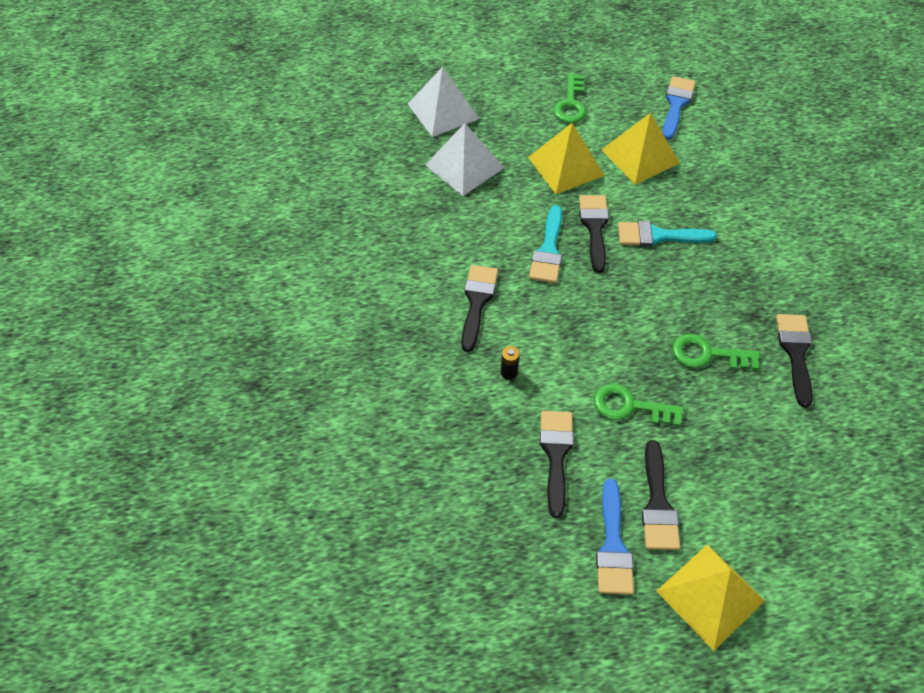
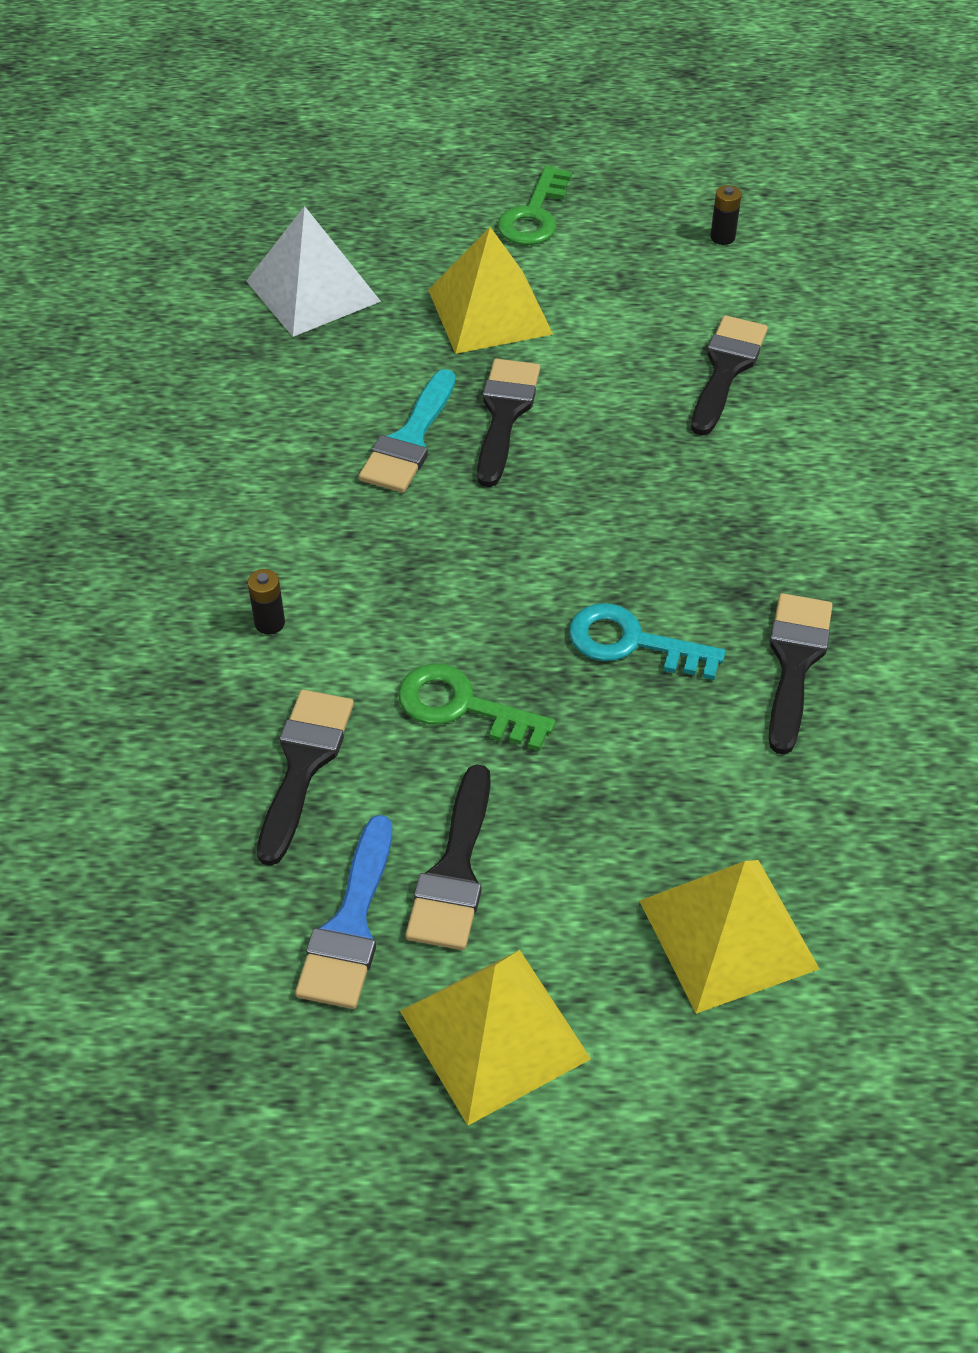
camera: 10 degrees right, 5 degrees down
white pyramid [408,67,480,137] -> none
black brush [461,265,498,352] -> black brush moved to [691,315,768,436]
yellow pyramid [601,113,680,185] -> yellow pyramid moved to [639,860,819,1014]
turquoise brush [618,221,717,247] -> none
blue brush [662,76,696,140] -> black battery [710,185,742,245]
green key [672,334,760,370] -> turquoise key [569,603,725,680]

